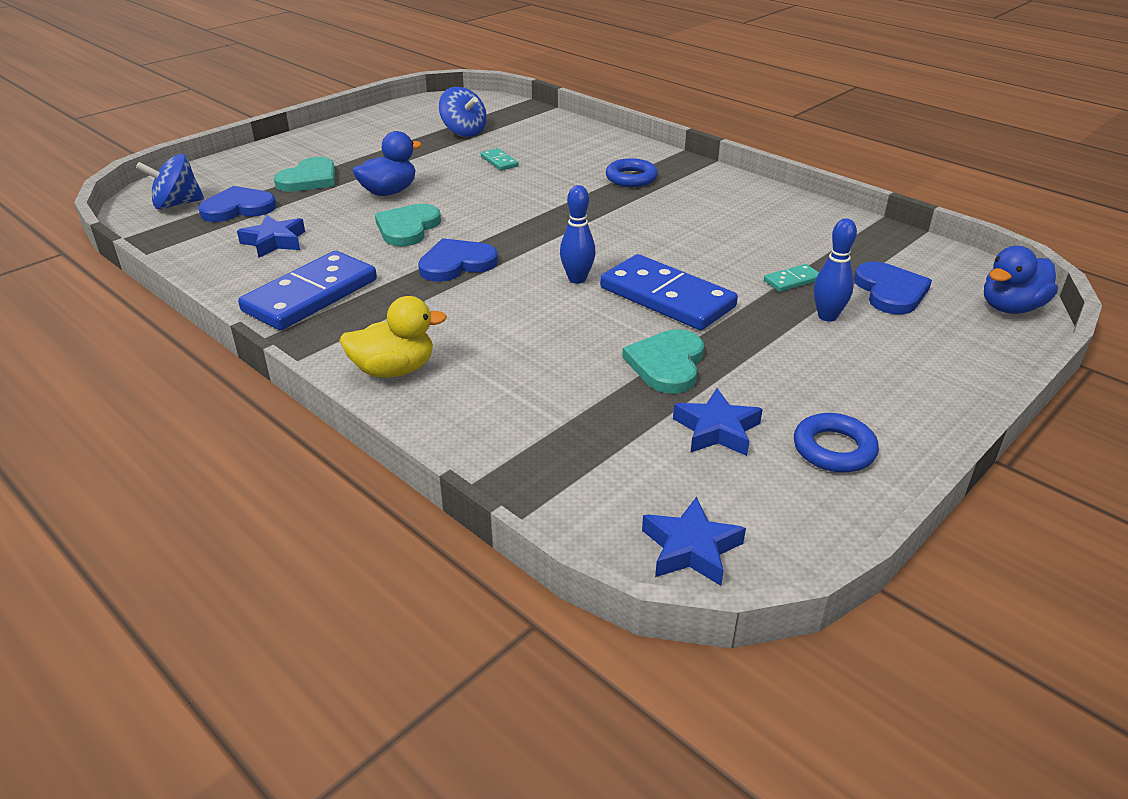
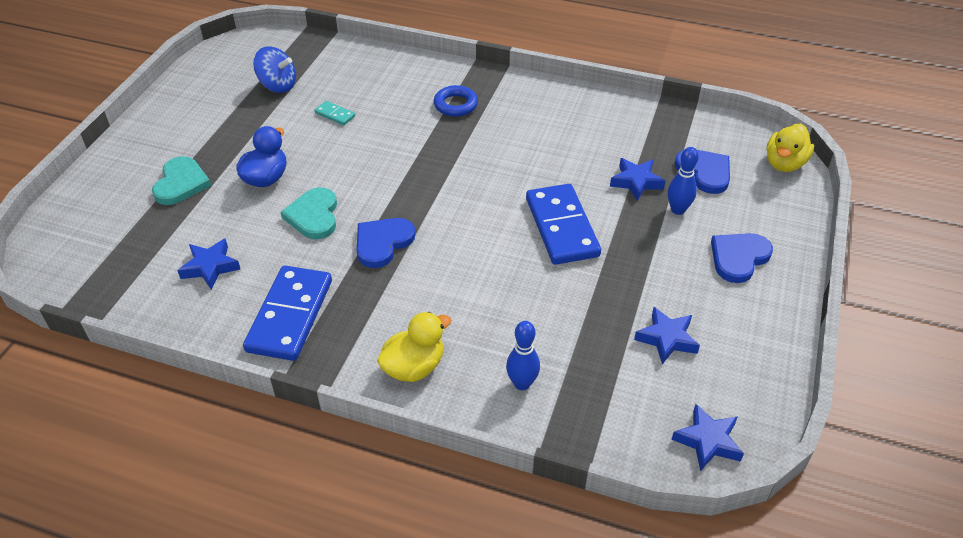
camera: 25 degrees left, 10 degrees up
blue spinning top [136,154,204,210] -> none
blue heart [198,186,276,222] -> blue heart moved to [711,233,773,283]
blue bowling pin [560,185,596,284] -> blue bowling pin moved to [506,321,540,390]
blue domino [600,254,738,330] -> blue domino turned 60 degrees clockwise [526,184,601,265]
turquoise heart [622,329,704,394] -> none
turquoise domino [764,264,819,292] -> blue star [610,158,665,201]
blue ring [794,413,879,473] -> none
blue duck [984,246,1058,314] -> yellow duck [766,124,814,172]

